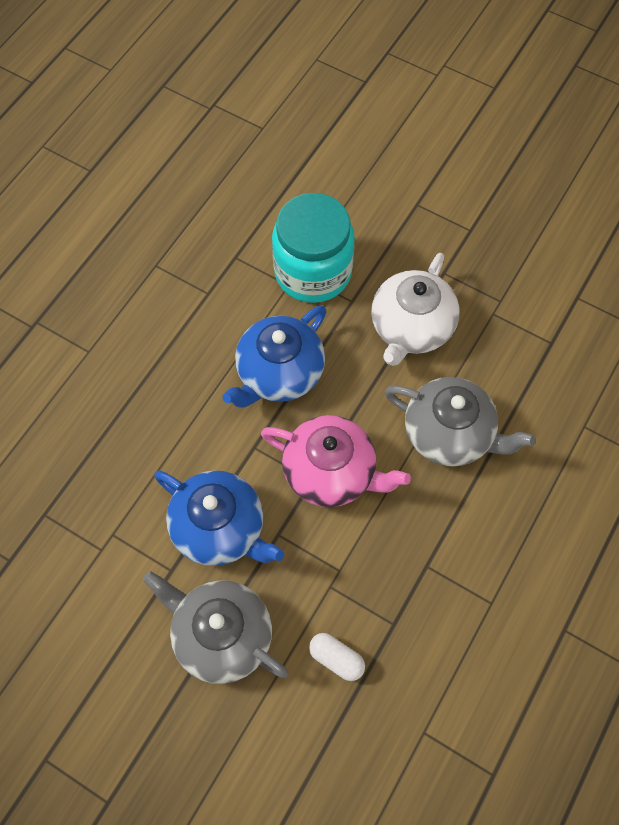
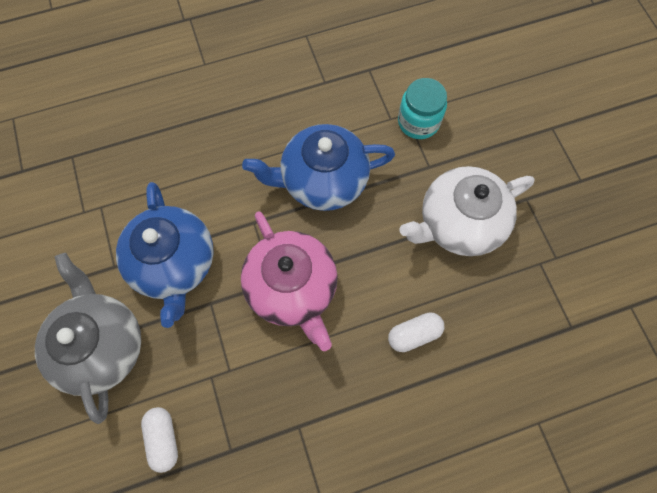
camera: 40 degrees right, 5 degrees up
turquoise jar [272,193,355,303] -> turquoise jar [398,78,447,139], size x0.56
grey teapot [385,377,536,467] -> white capsule [388,312,444,352]

